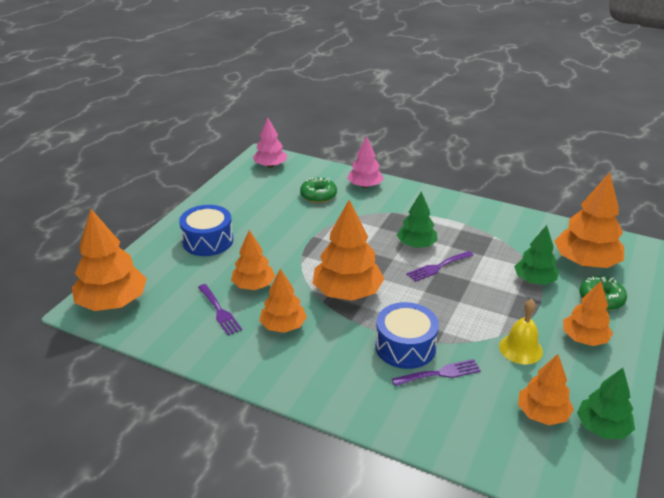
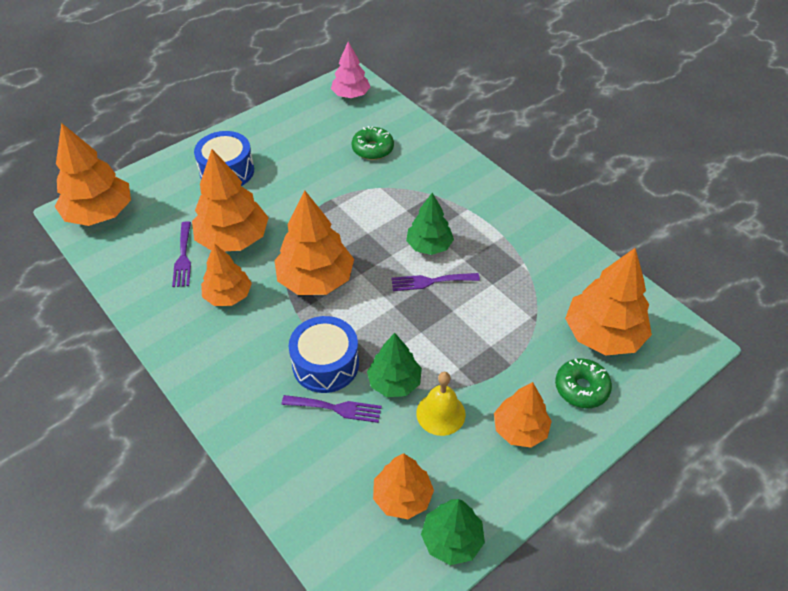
camera: 25 degrees right, 15 degrees up
orange tree [231,230,275,290] -> orange tree [192,149,269,251], size x1.60
pink tree [347,136,384,188] -> none
green tree [514,225,559,285] -> green tree moved to [367,333,422,397]

